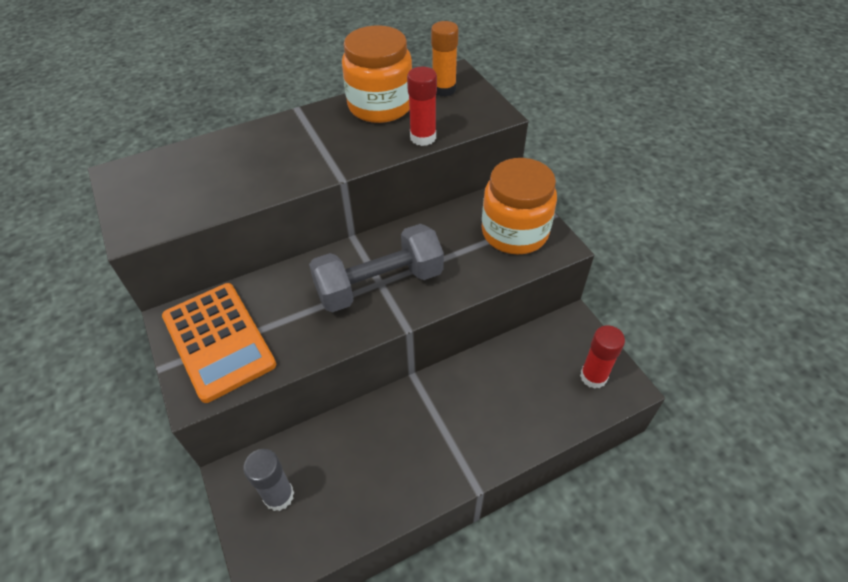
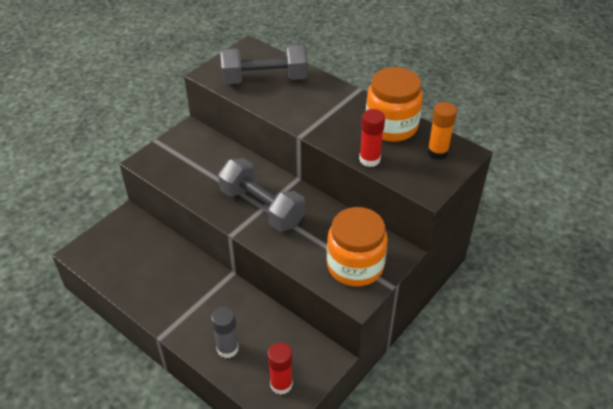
camera: 65 degrees right, 5 degrees down
orange calculator [162,283,276,403] -> none
grey glue stick [243,449,294,511] -> grey glue stick moved to [211,307,239,358]
none -> grey dumbbell [220,44,308,84]

